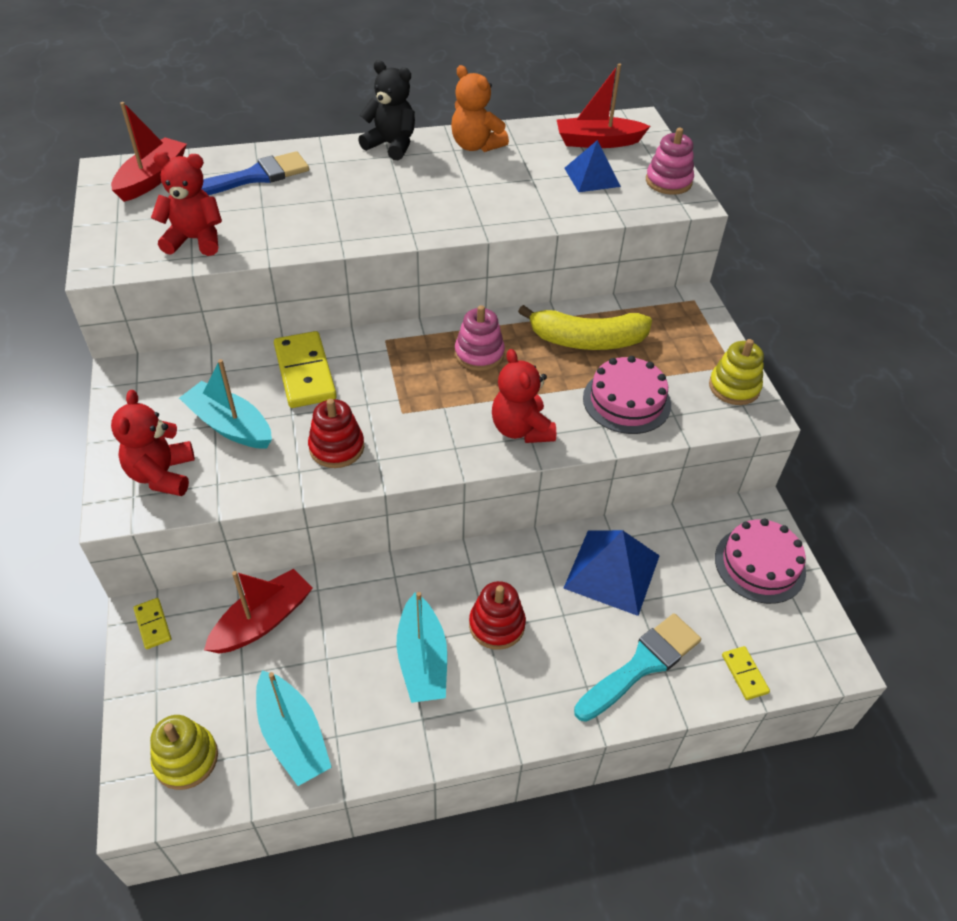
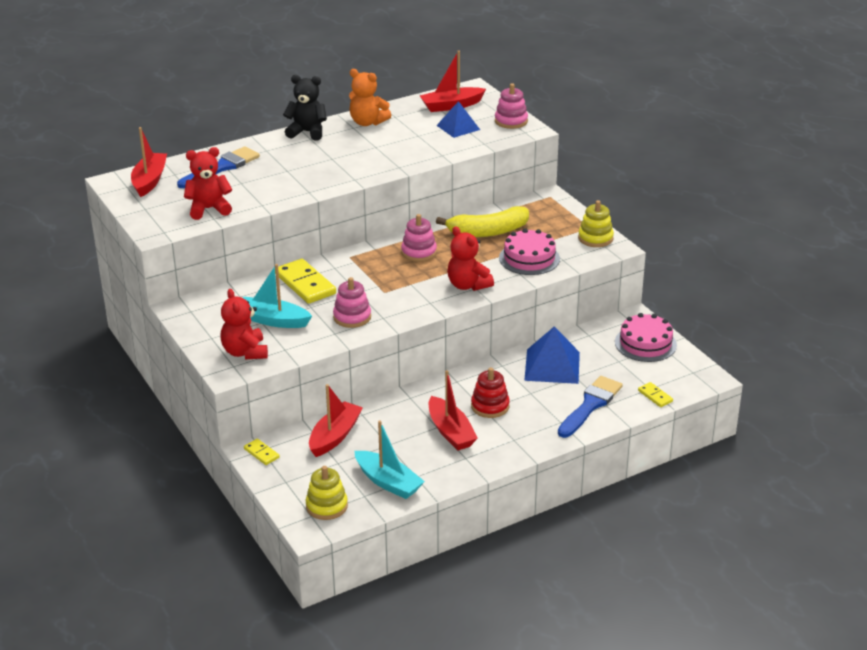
camera: 15 degrees left, 15 degrees down
red stacking toy [308,399,364,468] -> pink stacking toy [333,277,371,328]
turquoise boat [397,592,447,703] -> red boat [429,370,478,450]
turquoise brush [574,613,701,722] -> blue brush [558,376,623,438]

